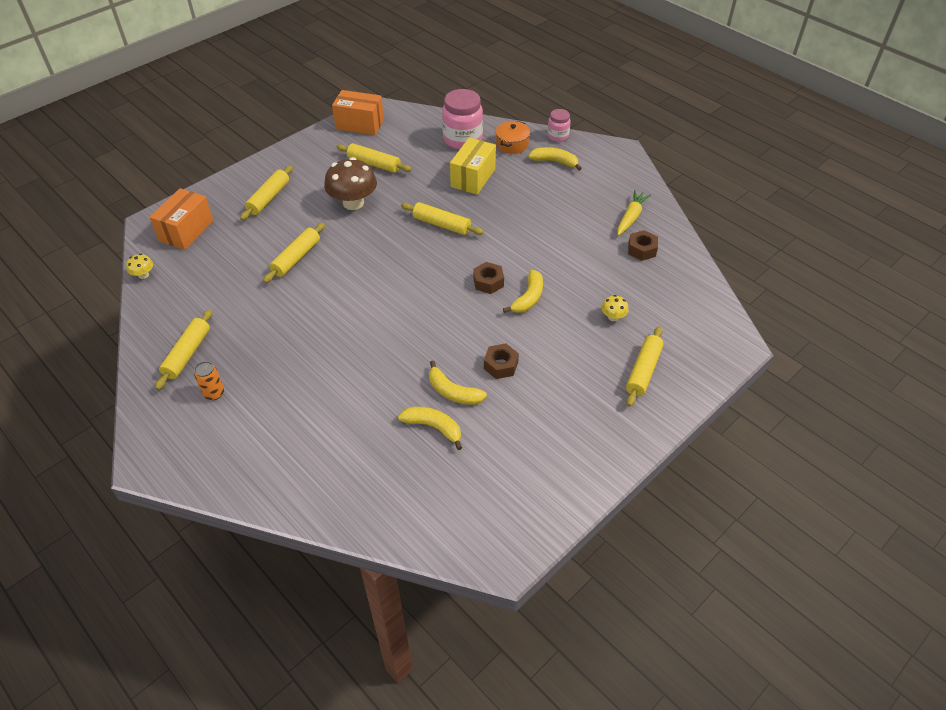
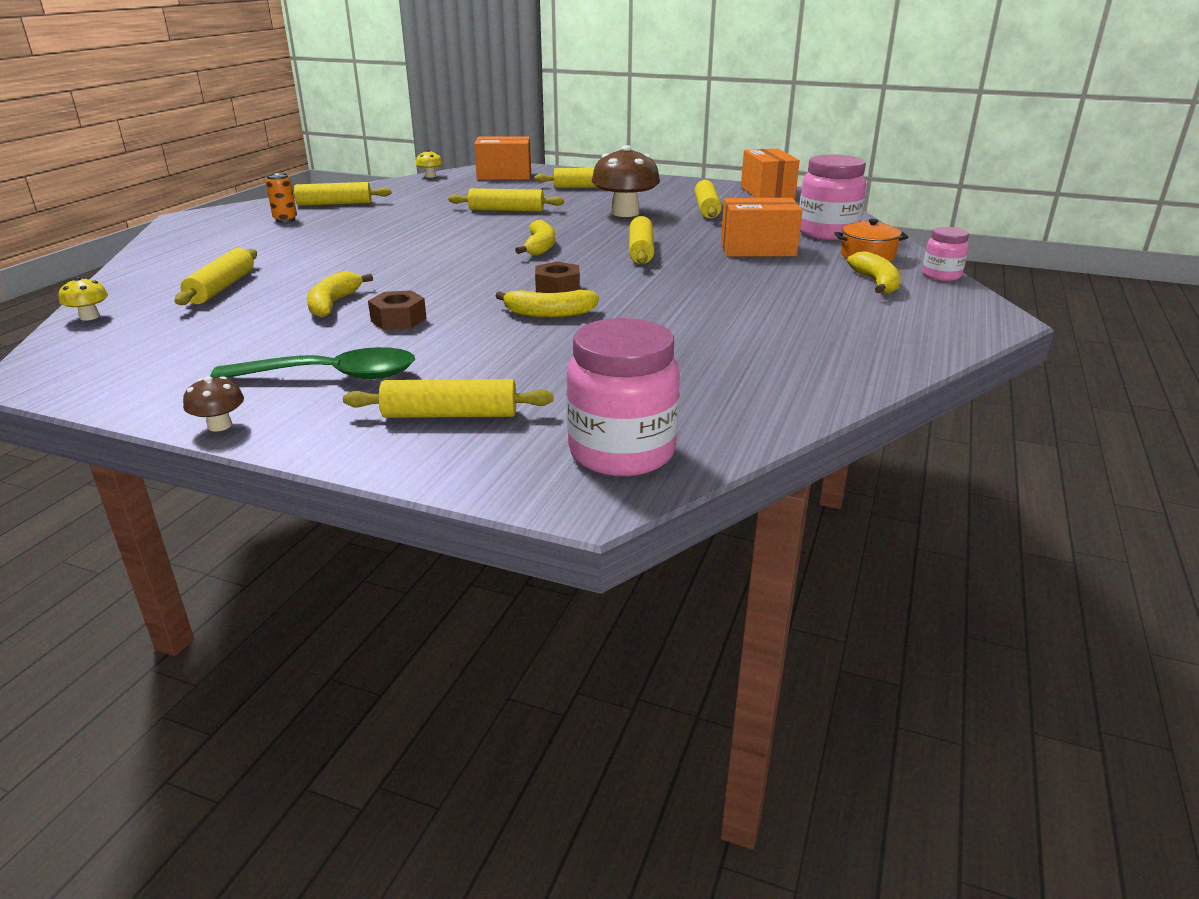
camera: 65 degrees right, 20 degrees down
yellow banana [398,407,462,450] -> yellow banana moved to [515,220,555,256]
yellow box [450,137,496,195] -> orange box [721,198,803,257]
yellow mushroom [601,295,629,321] -> yellow mushroom moved to [59,277,108,321]
yellow carrot [617,190,651,236] -> none
brown nut [628,230,658,261] -> none
none -> yellow rolling pin [175,248,257,305]
none -> brown mushroom [183,376,244,432]
none -> green spoon [210,347,415,379]
none -> pink jar [566,318,680,476]

